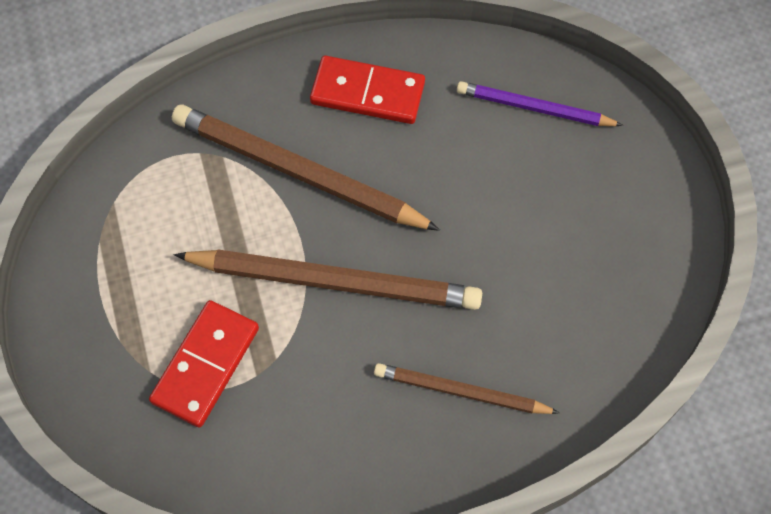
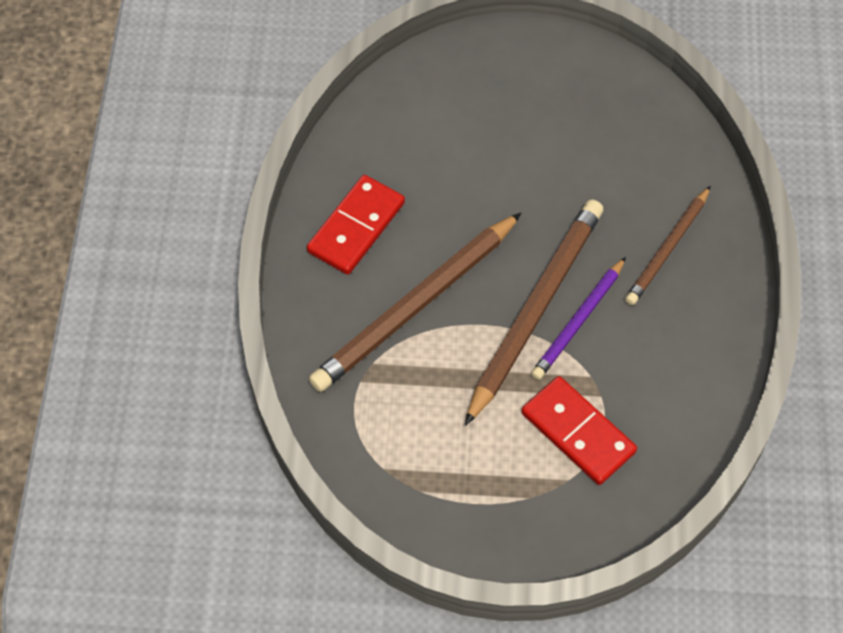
camera: 70 degrees left, 5 degrees down
purple pencil [457,81,623,126] -> purple pencil moved to [531,257,626,380]

